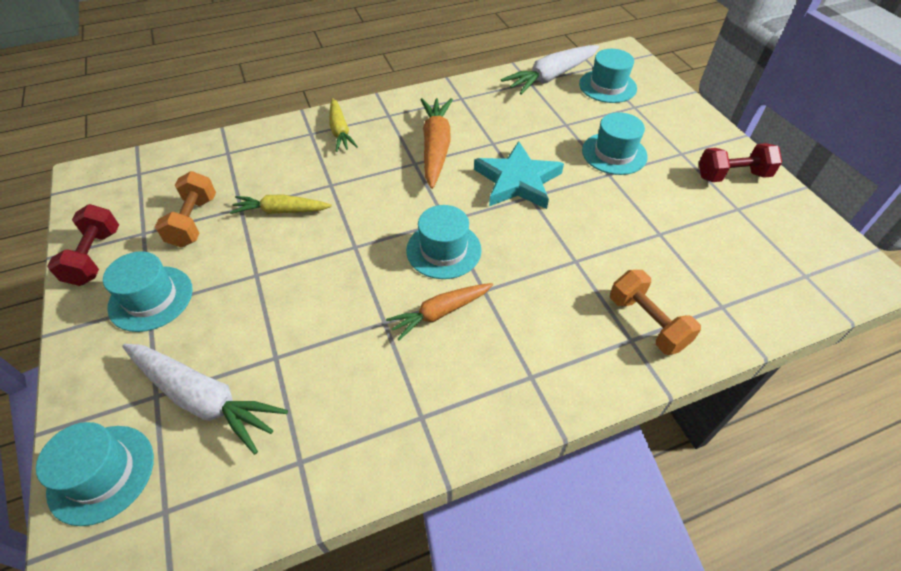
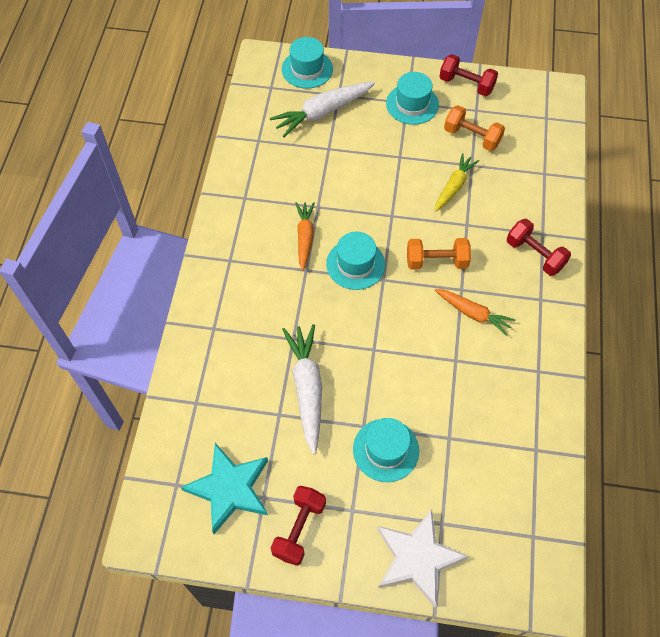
camera: 120 degrees right, 10 degrees up
yellow carrot [329,98,358,152] -> red dumbbell [507,219,571,276]
orange carrot [421,98,453,189] -> orange carrot [435,289,515,336], size x0.65
turquoise star [474,141,564,209] -> turquoise star moved to [181,443,268,534]
white carrot [501,45,599,95] -> white carrot moved to [282,324,322,454]
turquoise hat [579,49,637,103] -> none
orange dumbbell [610,270,701,355] -> orange dumbbell moved to [407,238,471,270]
none -> white star [377,509,468,607]

